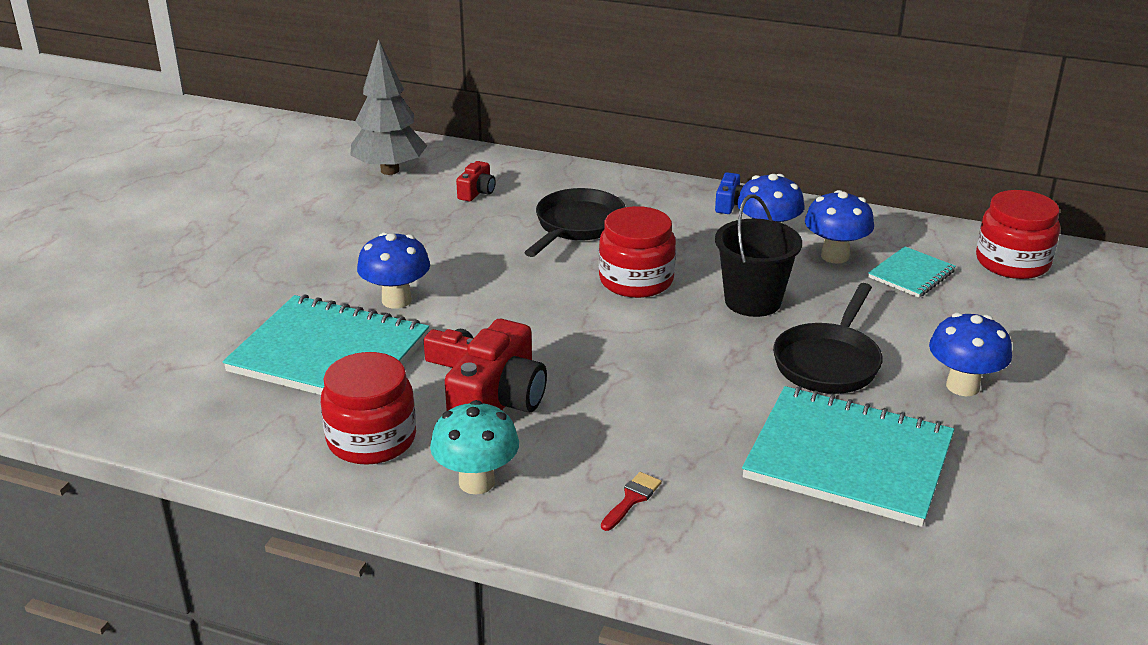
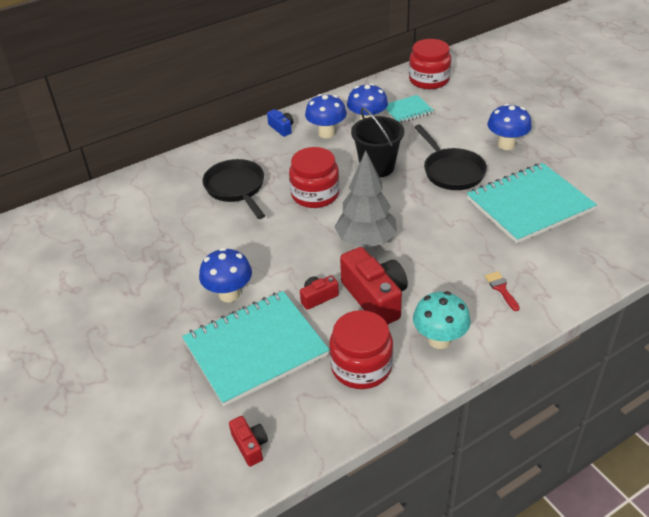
camera: 50 degrees left, 10 degrees up
grey tree [350,39,427,175] -> grey tree moved to [335,151,397,247]
red camera [456,161,496,202] -> red camera moved to [229,416,268,467]
turquoise notebook [868,246,956,298] -> turquoise notebook turned 75 degrees clockwise [385,95,434,123]

